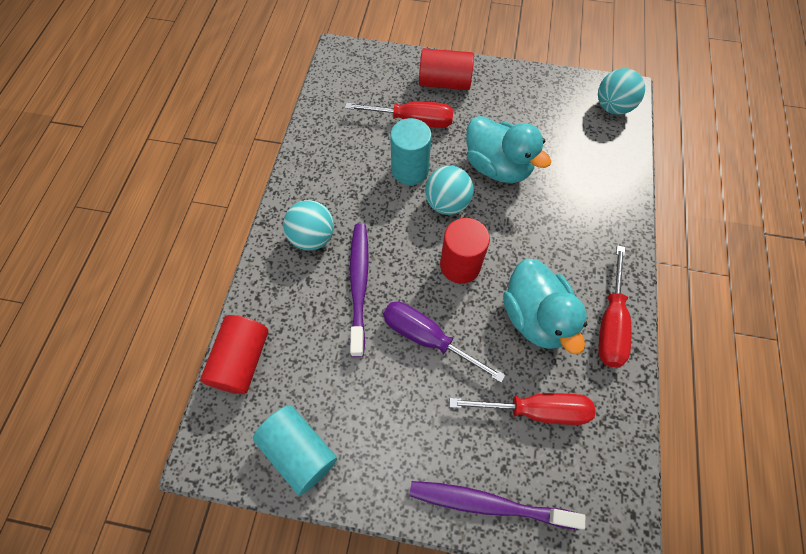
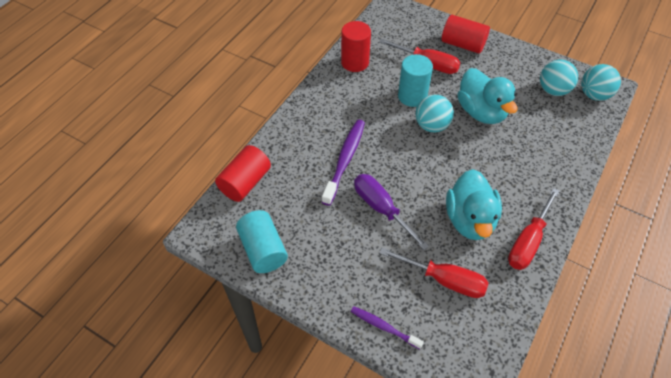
camera: 20 degrees right, 10 degrees down
turquoise ball [283,200,334,250] -> turquoise ball moved to [540,60,578,96]
purple toothbrush [409,481,586,530] -> purple toothbrush [351,306,424,349], size x0.60
red cylinder [440,218,490,284] -> red cylinder moved to [341,21,371,72]

